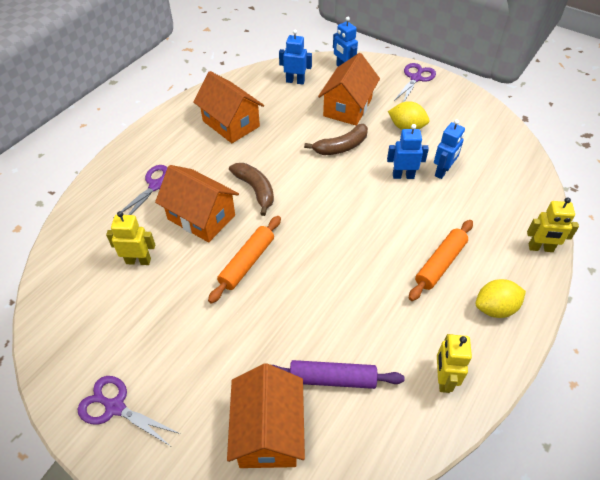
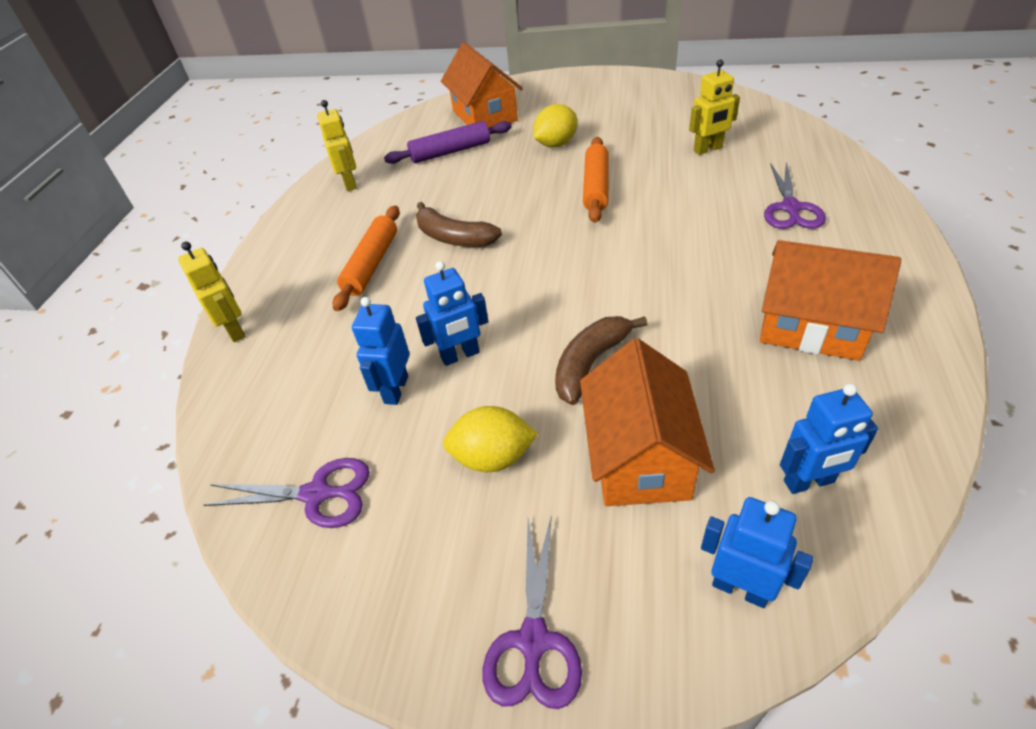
camera: 160 degrees right, 5 degrees down
purple scissors [78,376,180,446] -> purple scissors moved to [204,458,370,528]
orange house [155,165,239,242] -> none
brown banana [229,163,274,216] -> brown banana moved to [416,202,502,247]
yellow lemon [475,279,526,318] -> yellow lemon moved to [533,104,577,147]
yellow robot [527,198,579,252] -> yellow robot turned 75 degrees clockwise [178,242,246,342]

